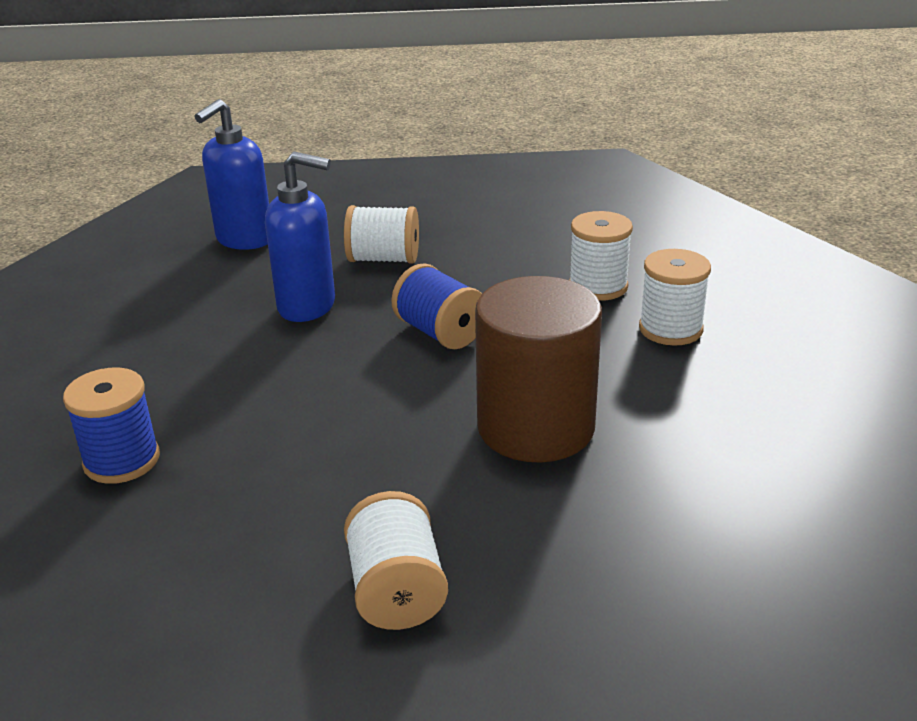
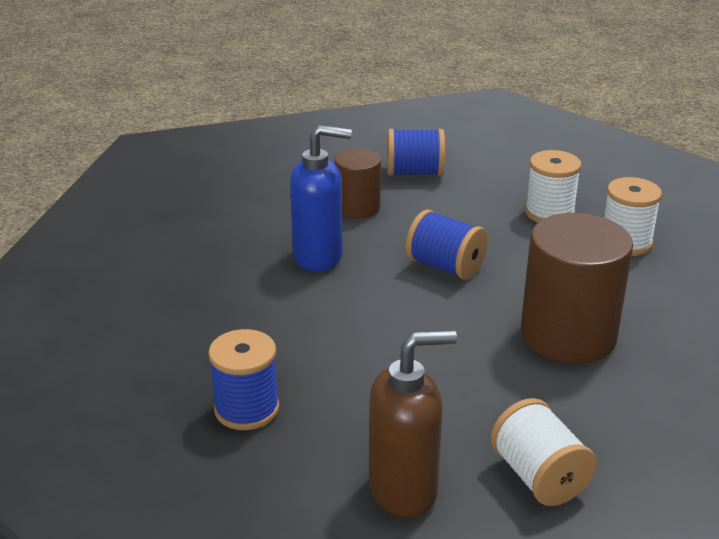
camera: 15 degrees left, 0 degrees up
blue soap dispenser [194,99,269,250] -> none
white spool [344,205,419,264] -> brown cylinder [334,148,381,218]
none -> brown soap dispenser [369,330,457,518]
none -> blue spool [387,129,445,176]

